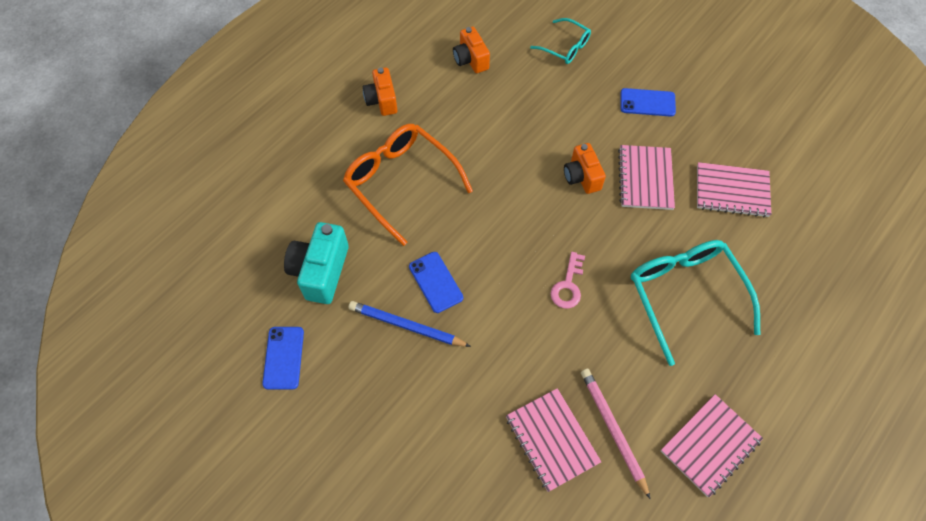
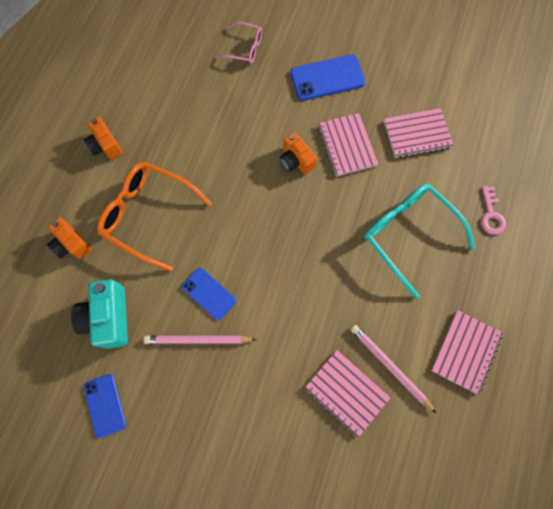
camera: 20 degrees left, 10 degrees up
blue pencil [349,301,471,347] -> pink pencil [143,335,257,344]
orange camera [453,27,490,73] -> orange camera moved to [47,217,91,259]
turquoise glasses [530,18,591,64] -> pink glasses [215,22,262,64]
pink key [550,252,585,309] -> pink key moved to [481,186,506,235]
blue phone [620,88,676,117] -> blue phone [290,55,366,101], size x1.51

